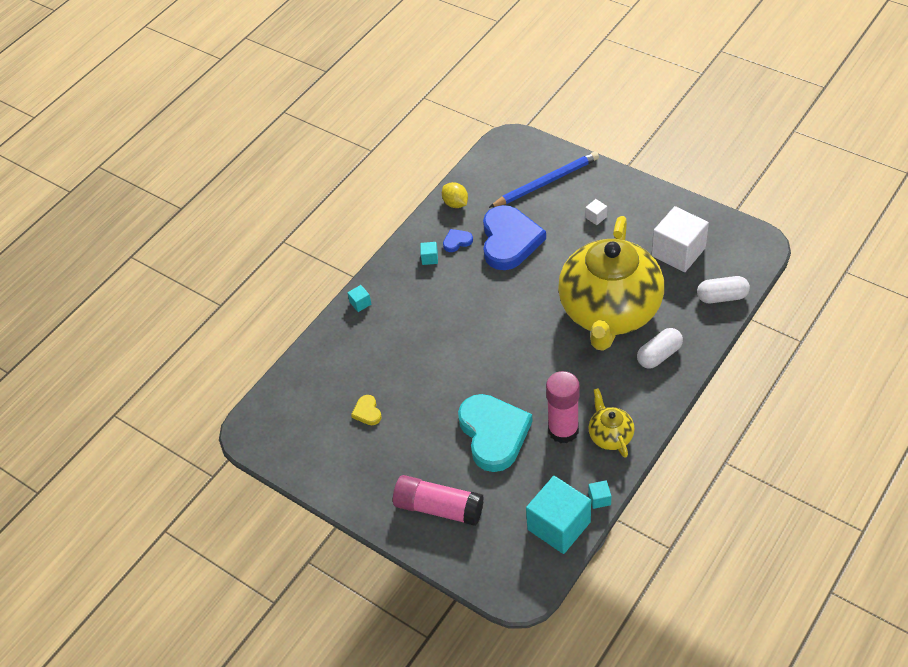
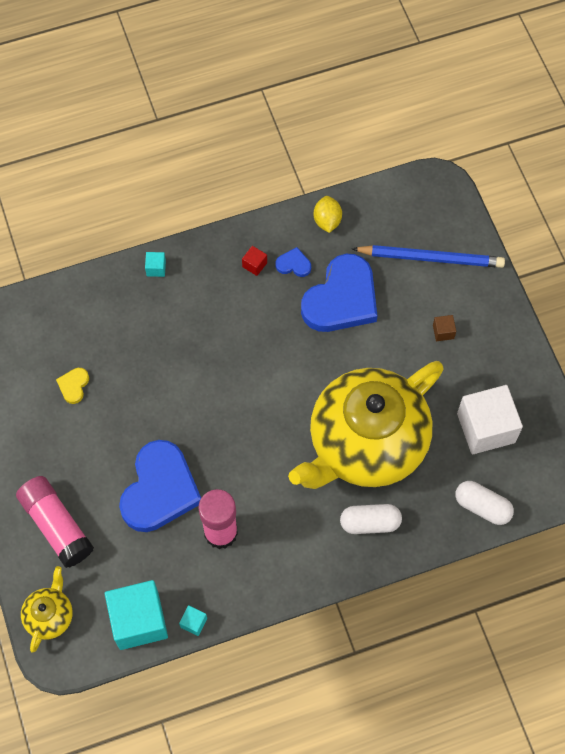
camera: 30 degrees right, 15 degrees up
turquoise cube [420,242,438,265] -> red cube [242,246,267,276]
turquoise heart [458,394,533,472] -> blue heart [119,440,201,532]
white cube [585,199,607,225] -> brown cube [433,315,456,341]
yellow teapot [588,388,635,458] -> yellow teapot moved to [21,566,73,653]

